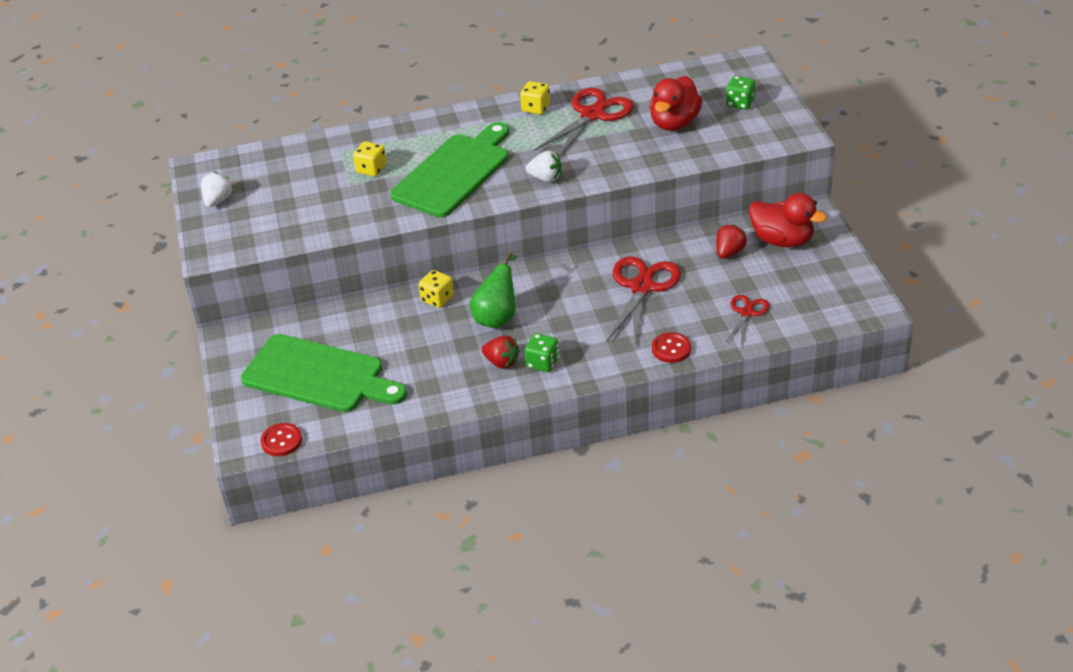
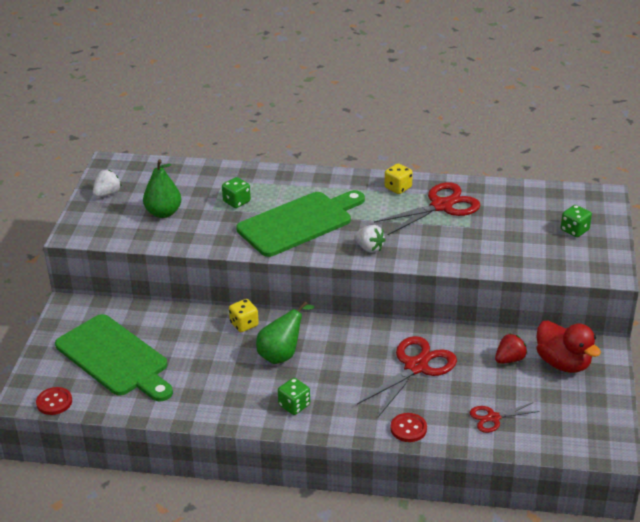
camera: 20 degrees right, 5 degrees down
yellow dice [353,141,387,176] -> green dice [222,177,251,208]
red strawberry [482,335,520,369] -> none
red duck [650,76,702,131] -> none
red scissors [726,295,769,346] -> red scissors turned 150 degrees counterclockwise [469,402,540,433]
none -> green pear [143,159,181,218]

